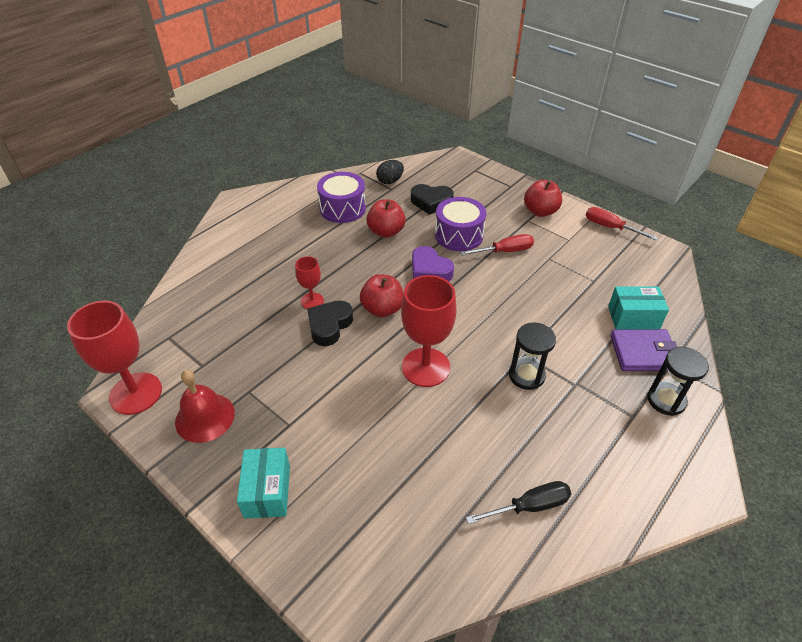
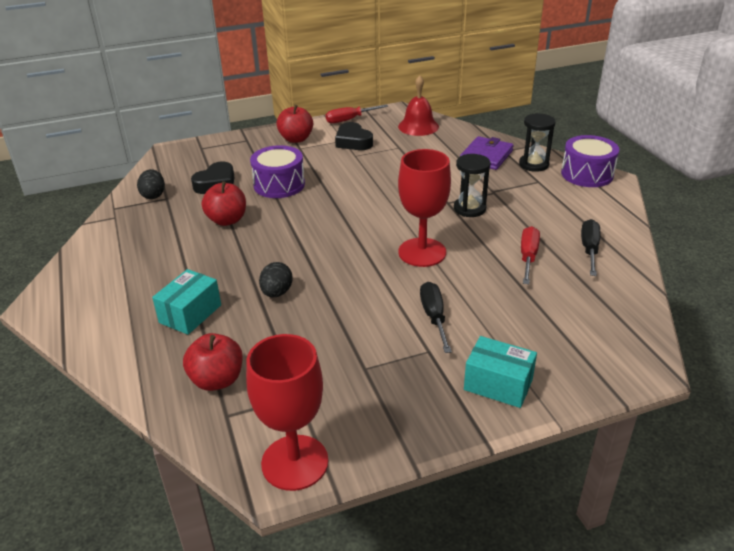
camera: 60 degrees left, 10 degrees down
red bell [175,370,235,443] -> red bell moved to [398,75,439,136]
red goblet [295,256,324,309] -> black egg [259,262,292,297]
black heart [307,300,353,346] -> black heart moved to [335,122,373,150]
purple drum [317,172,366,223] -> purple drum moved to [561,135,619,187]
red apple [360,274,404,317] -> red apple moved to [183,333,243,391]
purple heart [412,246,454,281] -> none
red screwdriver [460,234,534,255] -> red screwdriver moved to [521,226,540,284]
turquoise box [608,287,669,329] -> turquoise box moved to [152,269,221,335]
none -> black screwdriver [420,282,452,353]

